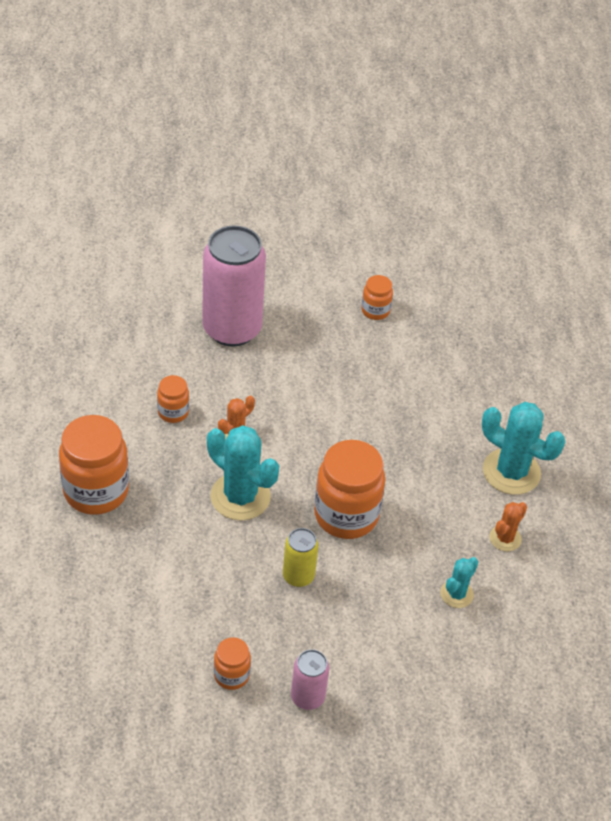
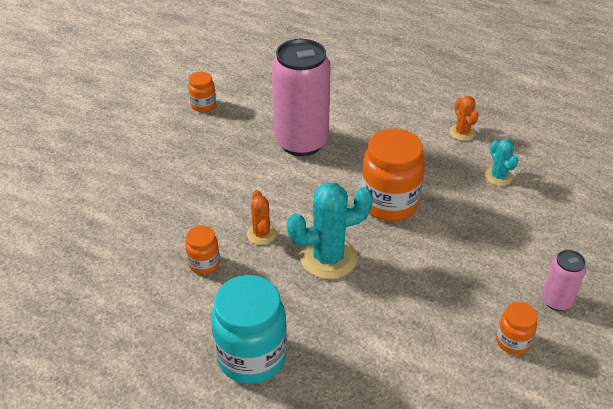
camera: 55 degrees left, 5 degrees down
orange jar [59,415,129,515] -> turquoise jar [211,275,287,384]
pink can [202,226,266,347] -> pink can moved to [272,39,331,156]
yellow can [283,528,319,587] -> none
turquoise cactus [482,402,565,495] -> none

